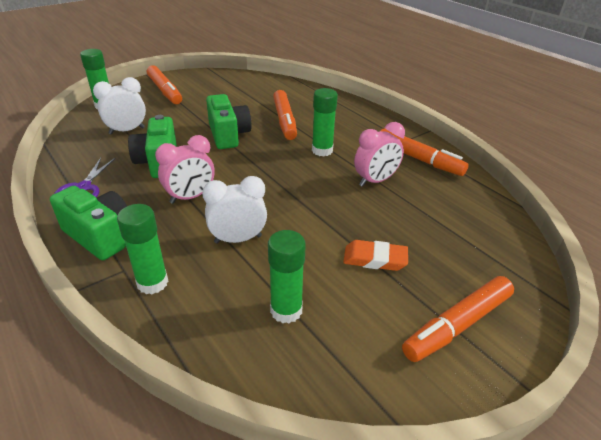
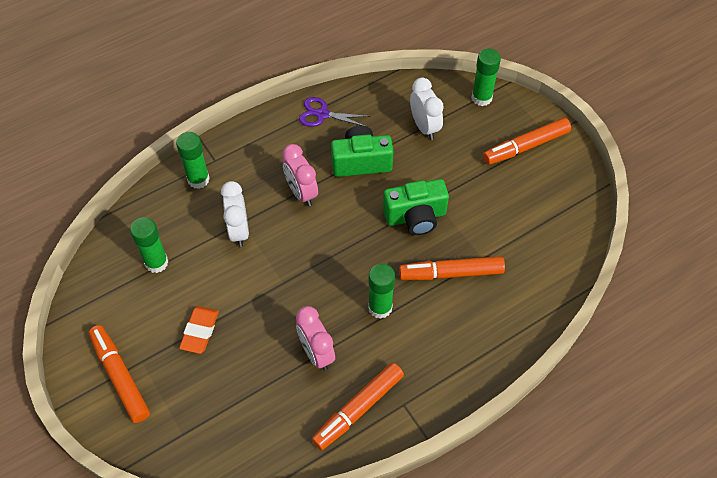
camera: 95 degrees right, 20 degrees up
green camera [50,186,127,260] -> none

